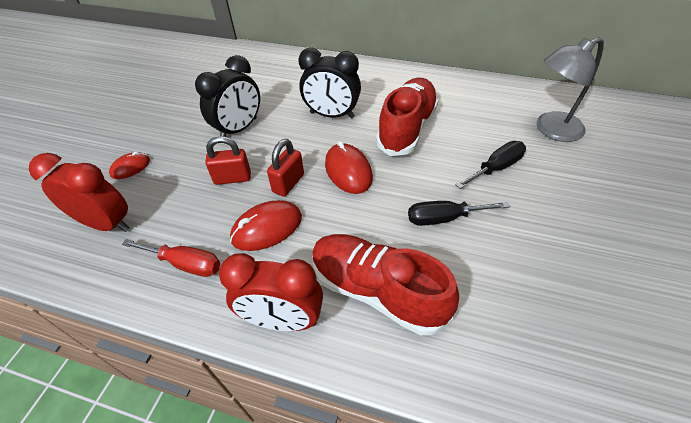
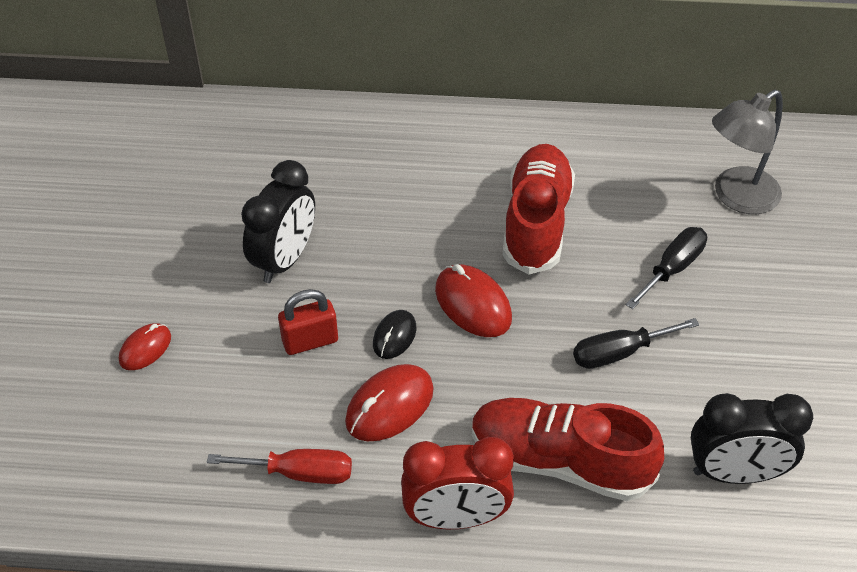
camera: 15 degrees left, 0 degrees up
red clock [29,153,130,232] -> none
red padlock [267,139,304,197] -> black mouse [373,310,416,359]
black clock [298,48,361,118] -> black clock moved to [691,393,813,484]

